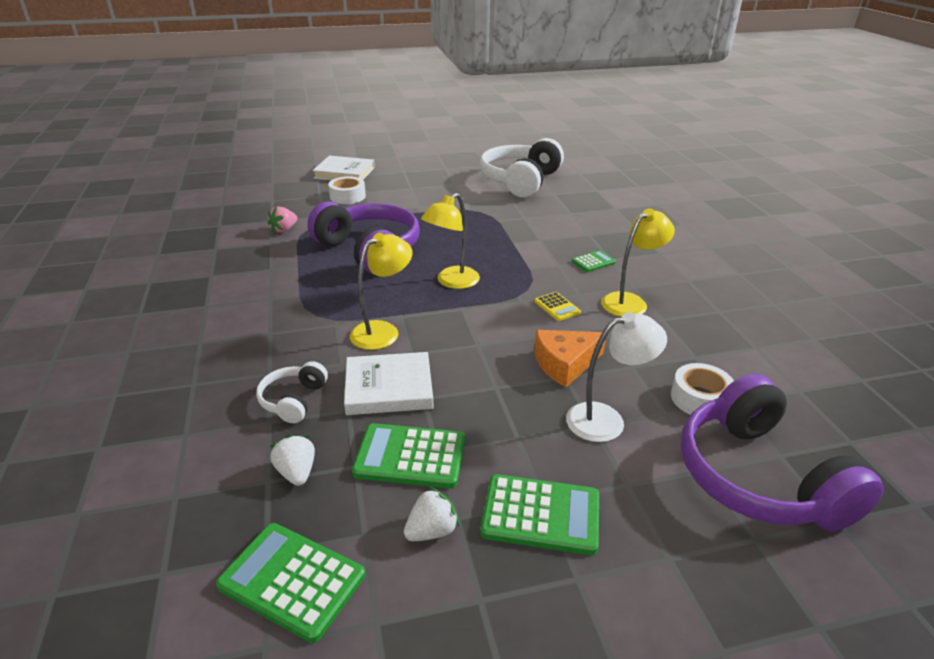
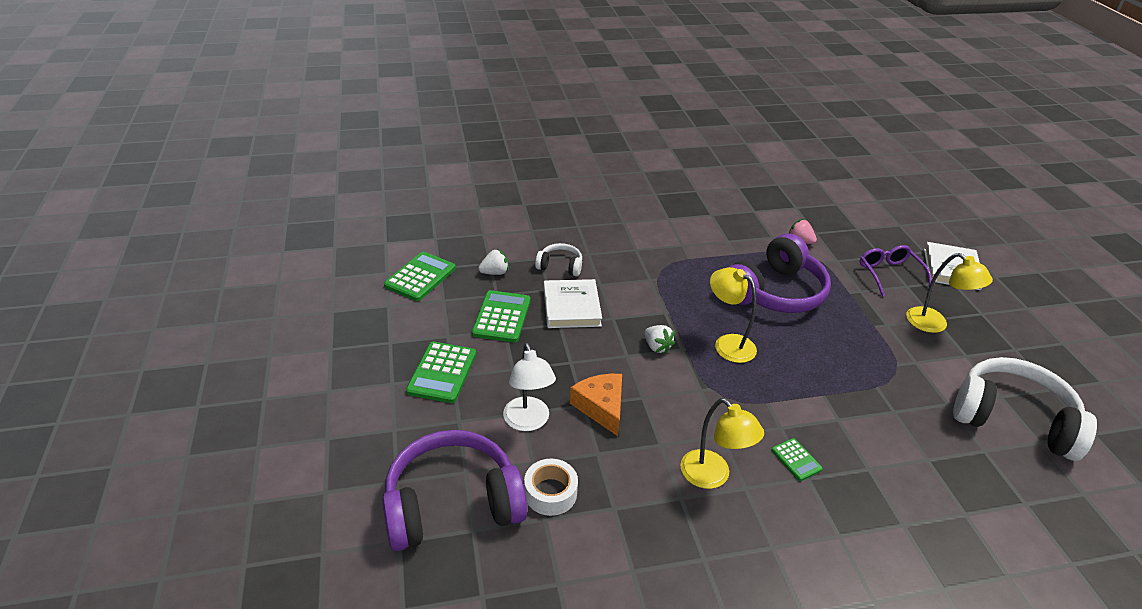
camera: 90 degrees right, 5 degrees up
white tape [328,176,366,204] -> purple glasses [860,245,933,297]
yellow lamp [350,233,412,350] -> yellow lamp moved to [906,253,993,333]
white strawberry [404,487,460,541] -> white strawberry moved to [645,325,675,354]
yellow calculator [534,292,581,321] -> none

